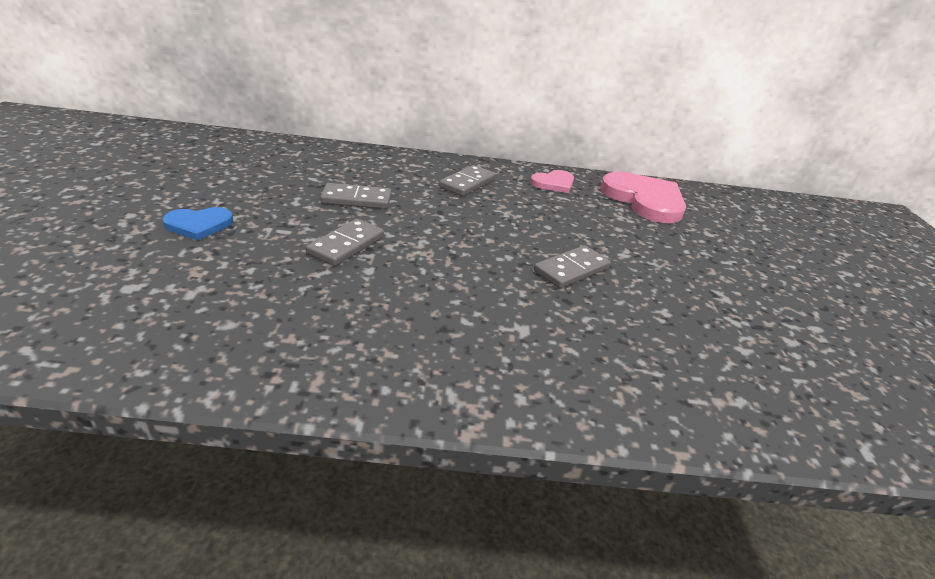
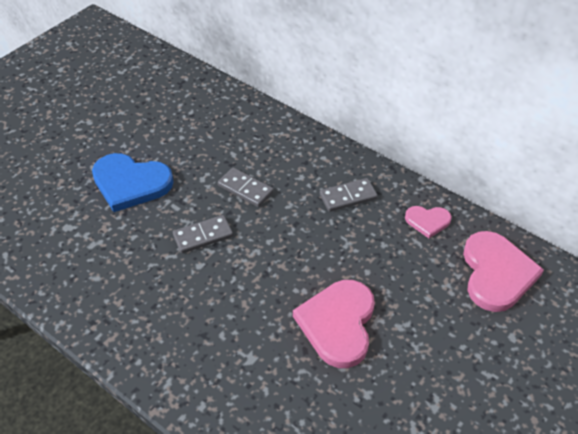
camera: 40 degrees right, 15 degrees up
blue heart [163,207,233,240] -> blue heart [92,153,174,212], size x1.89
grey domino [534,245,611,288] -> pink heart [293,280,375,368]

